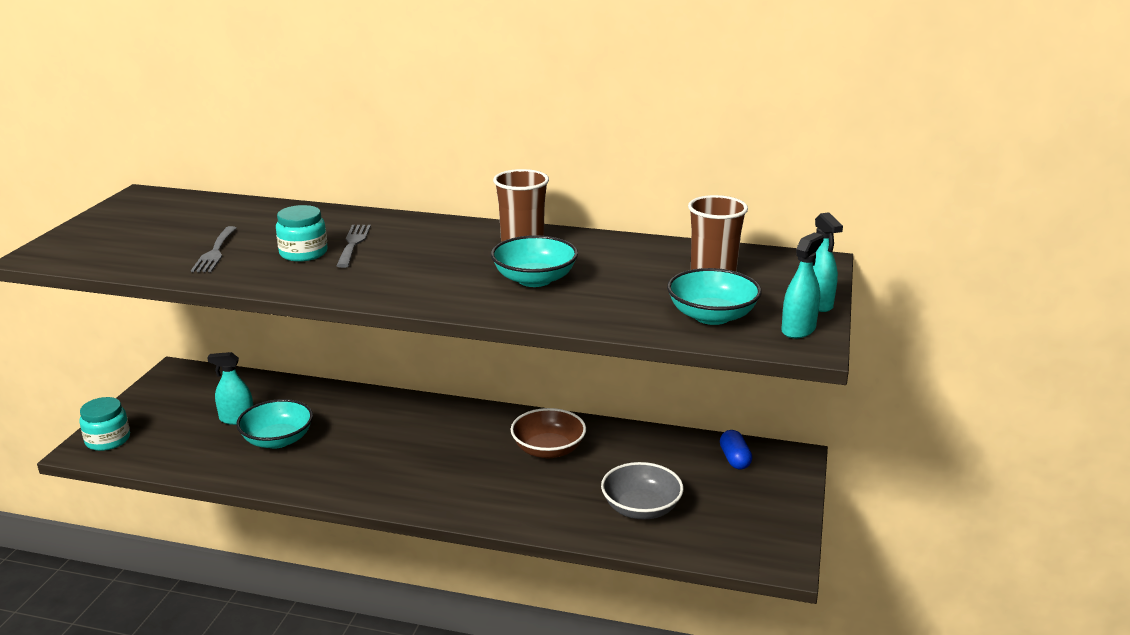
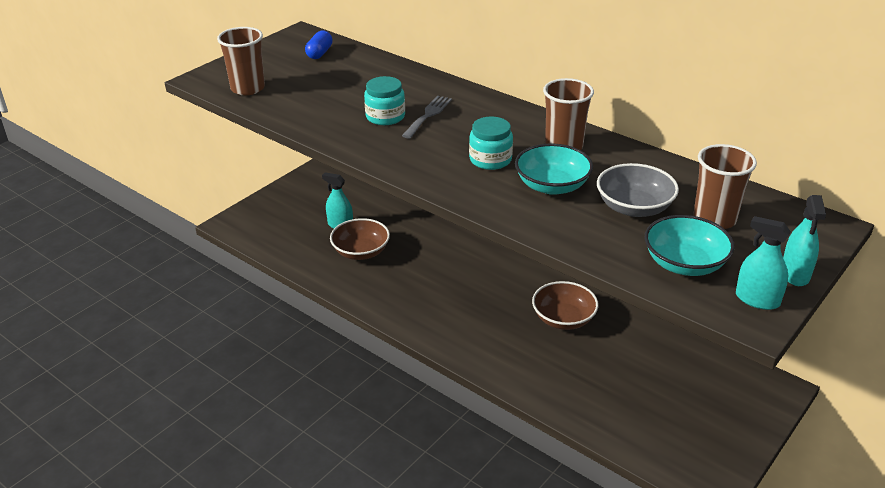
camera: 25 degrees right, 10 degrees up
turquoise jar [79,397,130,451] -> turquoise jar moved to [469,117,513,170]
grey fork [191,226,237,272] -> none
turquoise bowl [236,399,313,448] -> brown bowl [330,218,390,260]
grey bowl [601,462,684,519] -> grey bowl moved to [597,163,679,217]
blue capsule [720,430,752,469] -> blue capsule moved to [305,30,333,59]
turquoise spray bottle [781,233,824,339] -> turquoise spray bottle turned 120 degrees counterclockwise [736,216,791,310]
none -> brown cup [217,27,265,95]

